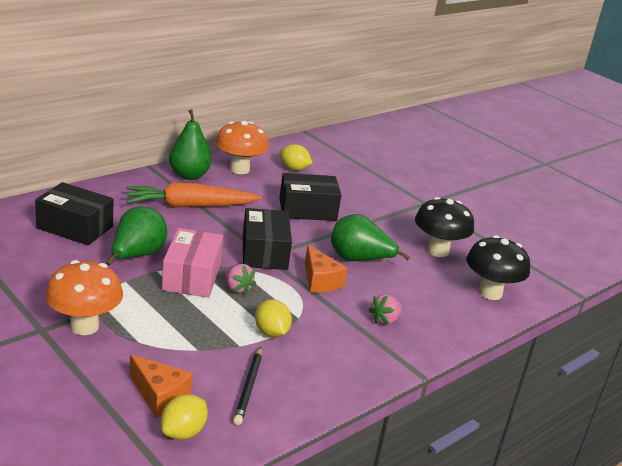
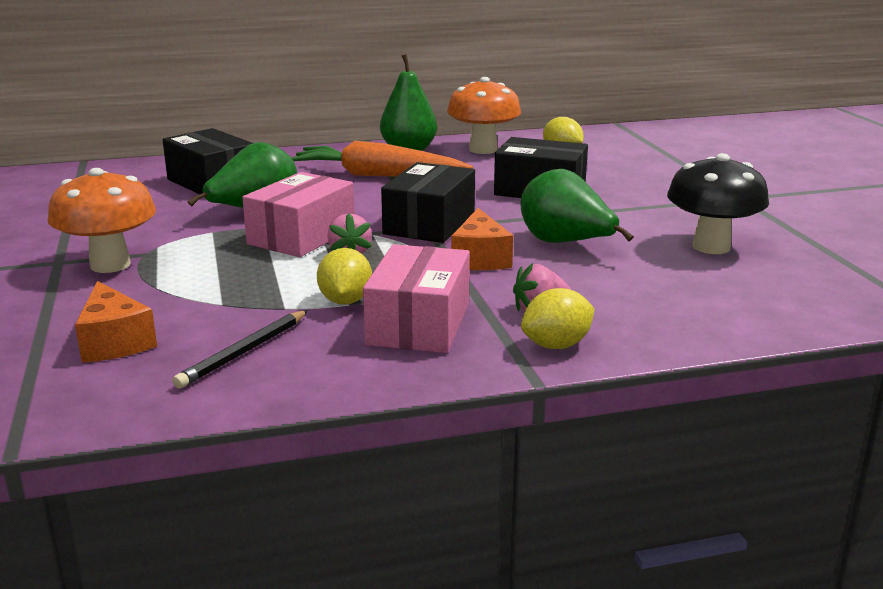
camera: 30 degrees right, 5 degrees down
yellow lemon [161,394,208,440] -> yellow lemon moved to [521,288,595,349]
black mushroom [466,235,530,300] -> none
none -> pink box [363,244,470,353]

